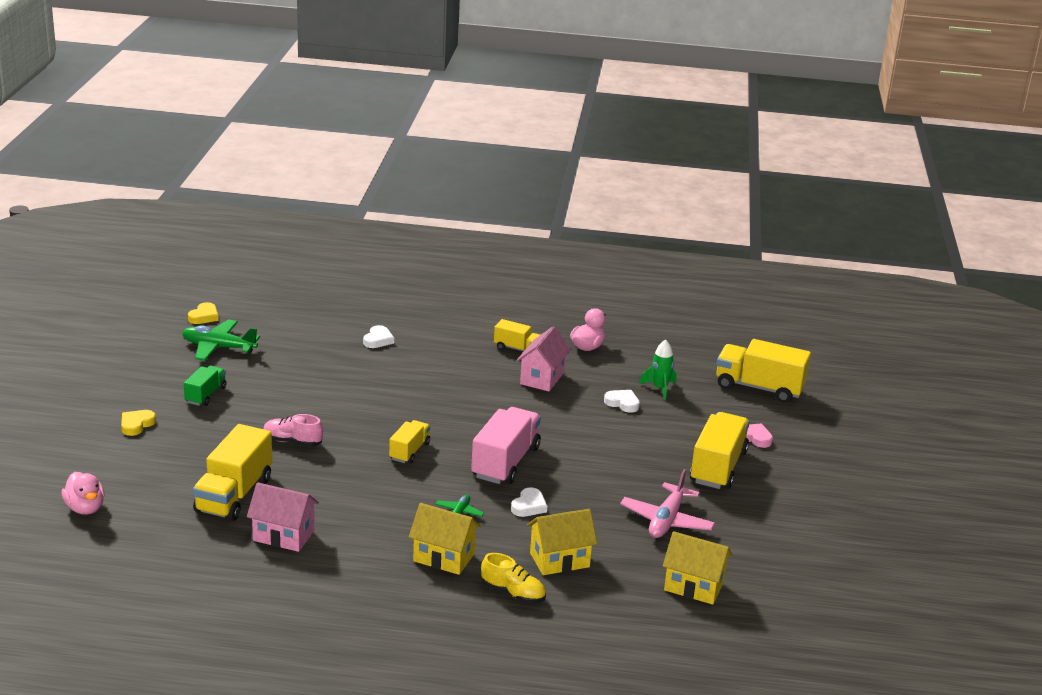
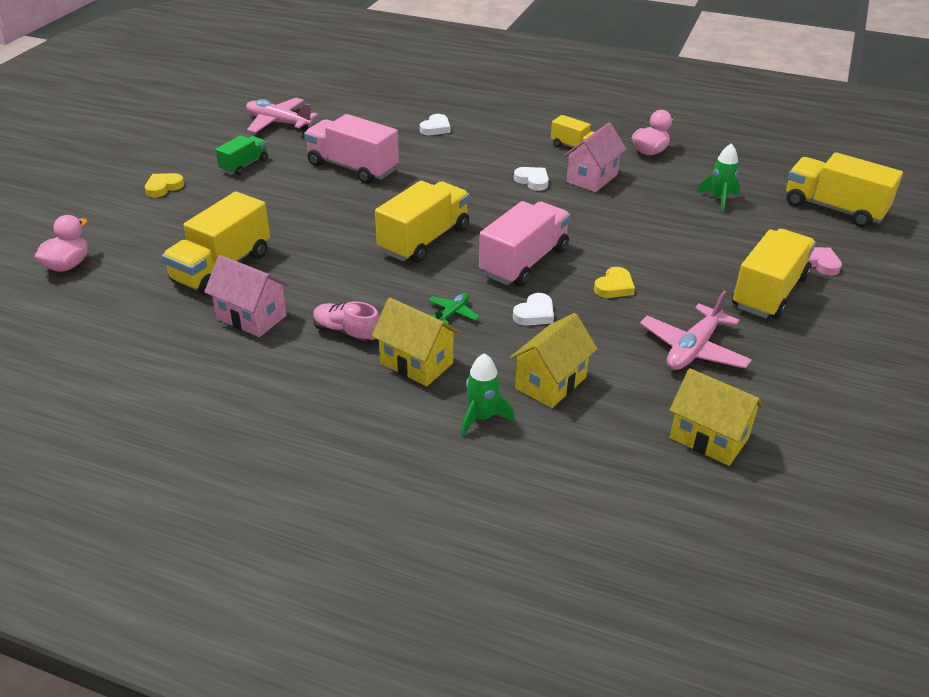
camera: 15 degrees right, 10 degrees up
pink duck [62,472,105,515] -> pink duck turned 135 degrees counterclockwise [35,215,88,272]
green plane [182,319,260,361] -> pink plane [246,98,318,133]
yellow heart [188,302,219,324] -> yellow heart moved to [594,267,635,298]
pink shoe [263,414,323,447] -> pink shoe moved to [313,301,380,344]
yellow truck [389,420,430,463] -> yellow truck [375,181,470,263], size x1.78
yellow shoe [481,553,546,603] -> green rocket [461,353,515,437]
yellow house [527,509,597,575] -> yellow house turned 45 degrees counterclockwise [509,313,598,408]
white heart [604,390,640,413] -> white heart moved to [514,167,549,191]
none -> pink truck [304,114,399,184]

